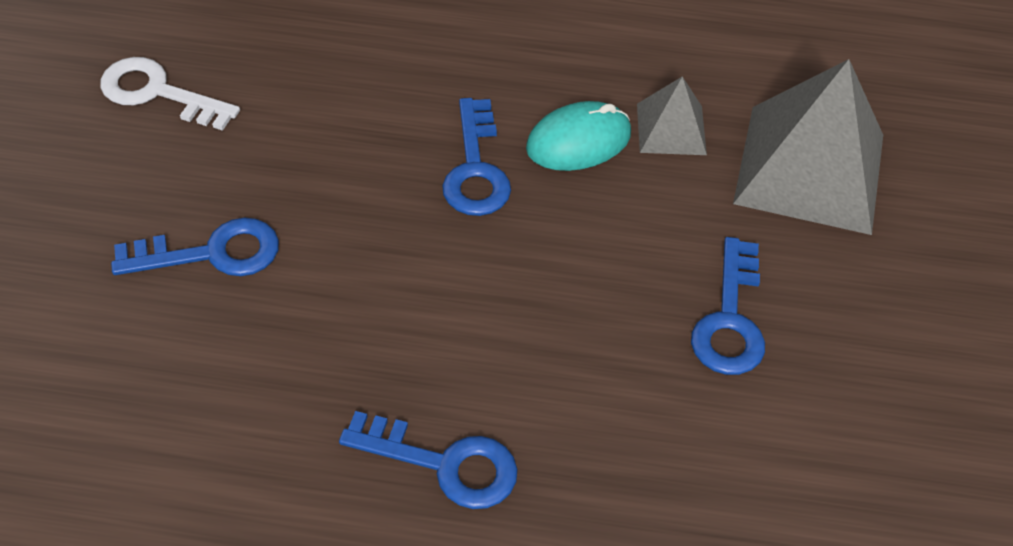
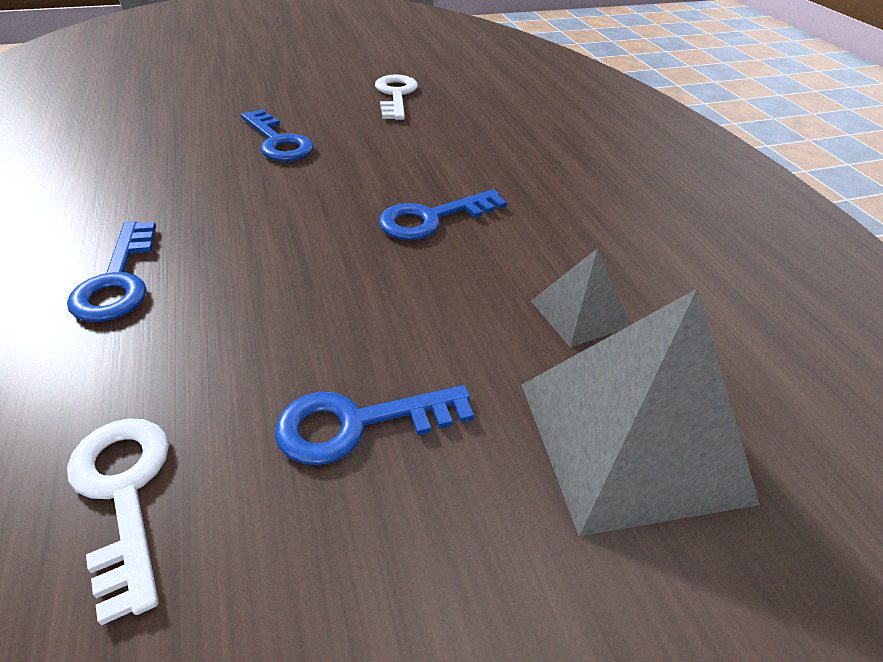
camera: 65 degrees right, 10 degrees down
turquoise mouse [526,101,631,171] -> none
none -> white key [67,418,169,625]

